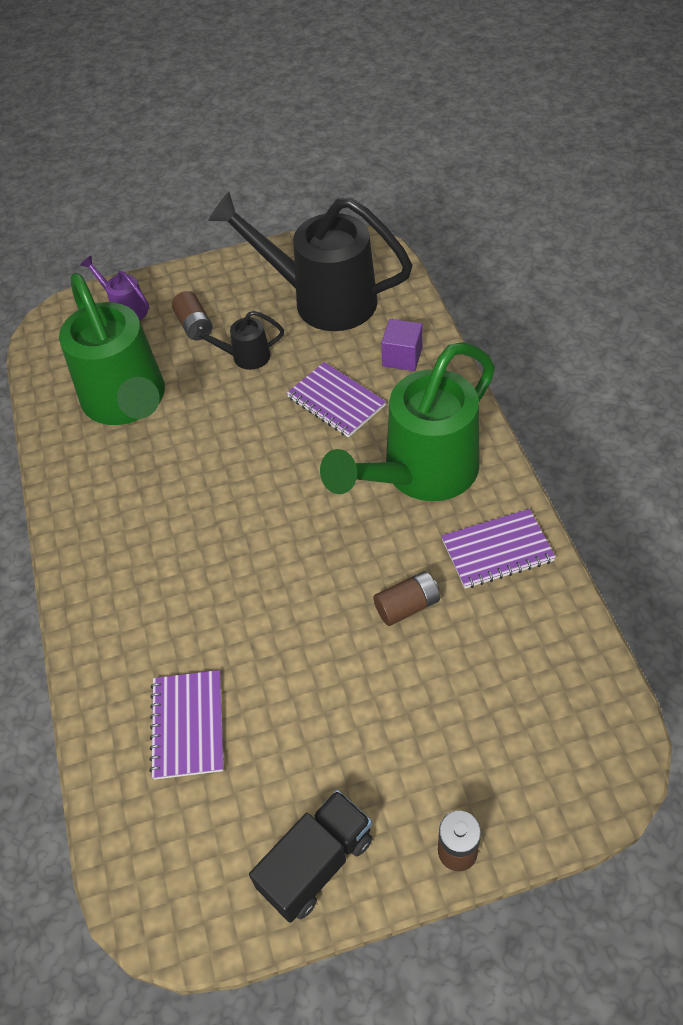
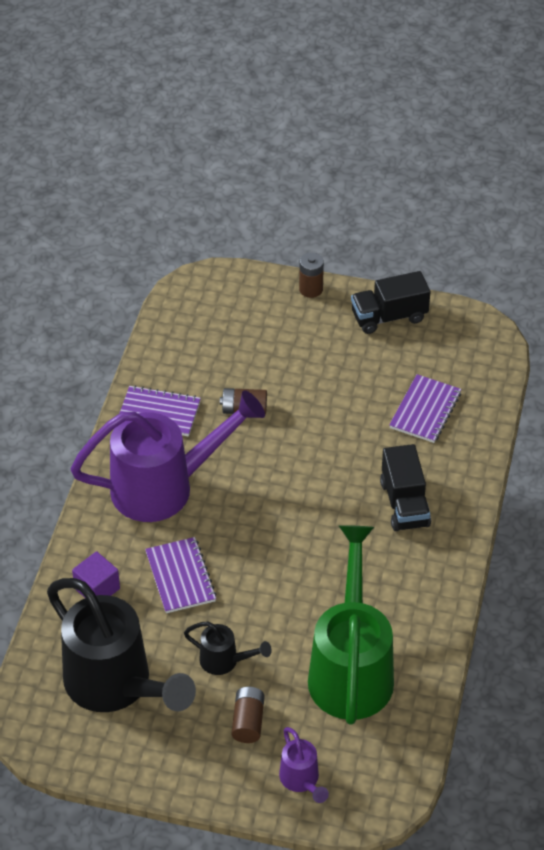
camera: 155 degrees left, 5 degrees down
green watering can [320,342,495,501] -> purple watering can [70,390,265,522]
none -> black truck [380,444,431,531]

